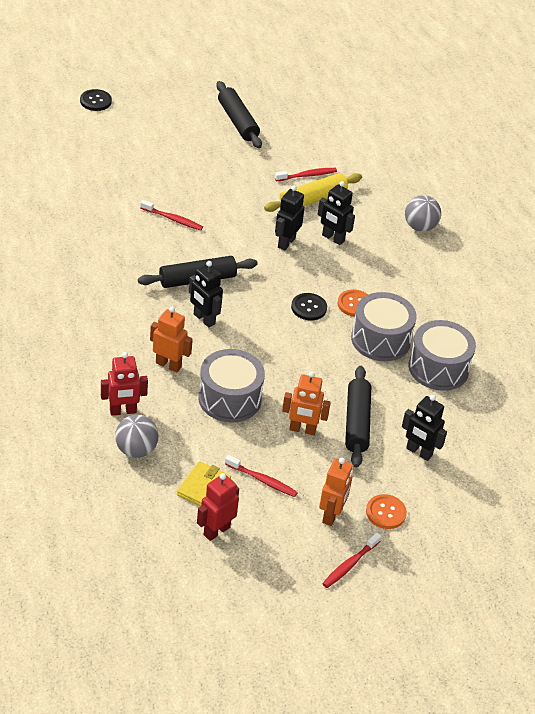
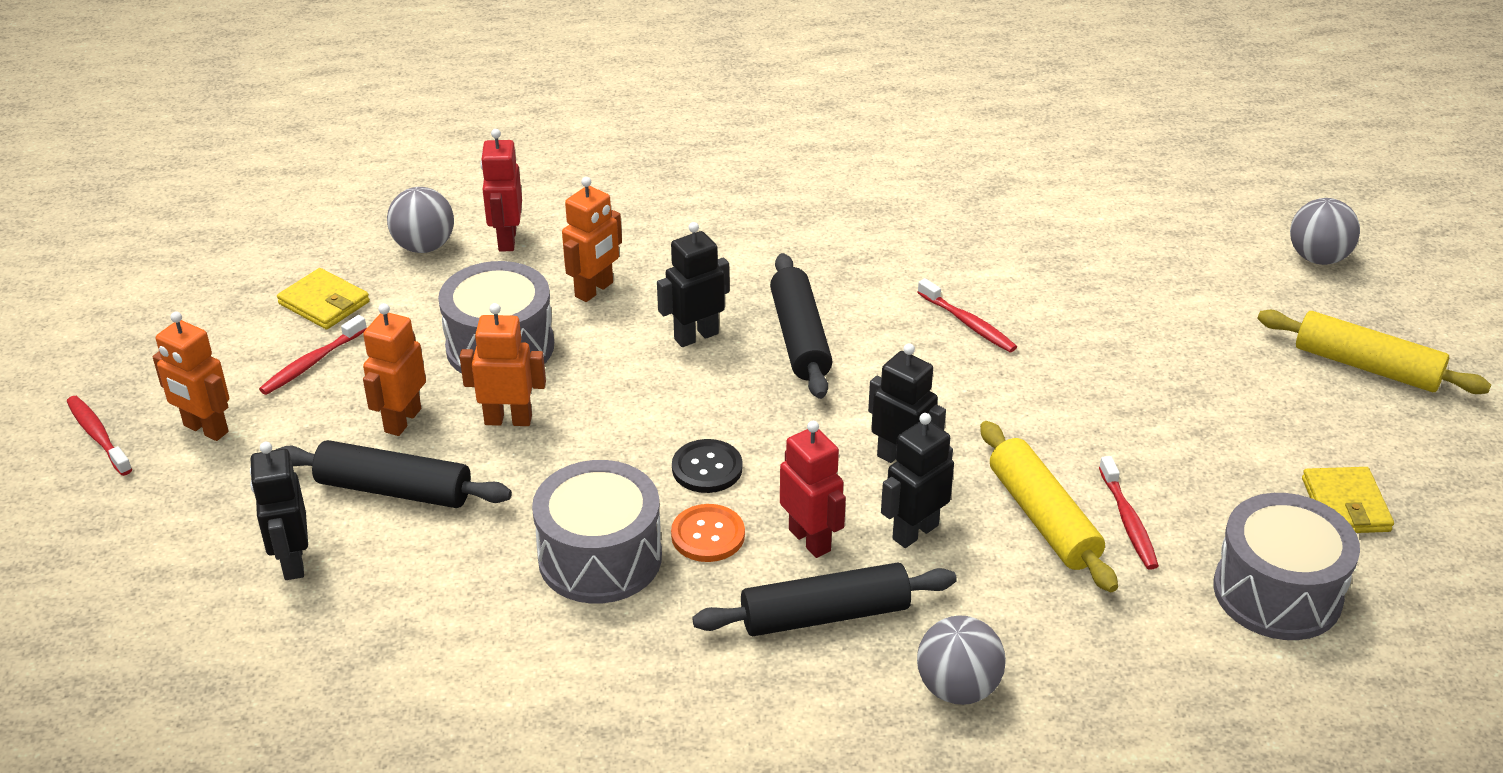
camera: 105 degrees right, 5 degrees down
black button [80,89,112,111] -> grey ball [1290,198,1360,265]
red toothbrush [140,200,203,231] -> red toothbrush turned 75 degrees counterclockwise [917,278,1017,352]
red robot [197,473,239,541] -> red robot moved to [780,421,846,558]
black rolling pin [216,81,262,148] -> black rolling pin moved to [692,562,957,636]
orange button [366,494,407,529] -> none
black robot [402,395,447,461] -> black robot turned 60 degrees counterclockwise [250,442,308,580]
grey drum [409,320,476,391] -> grey drum moved to [1213,493,1360,640]
none -> orange robot [460,303,546,426]
none -> yellow rolling pin [1257,310,1491,394]
none -> yellow wallet [1302,467,1394,533]

